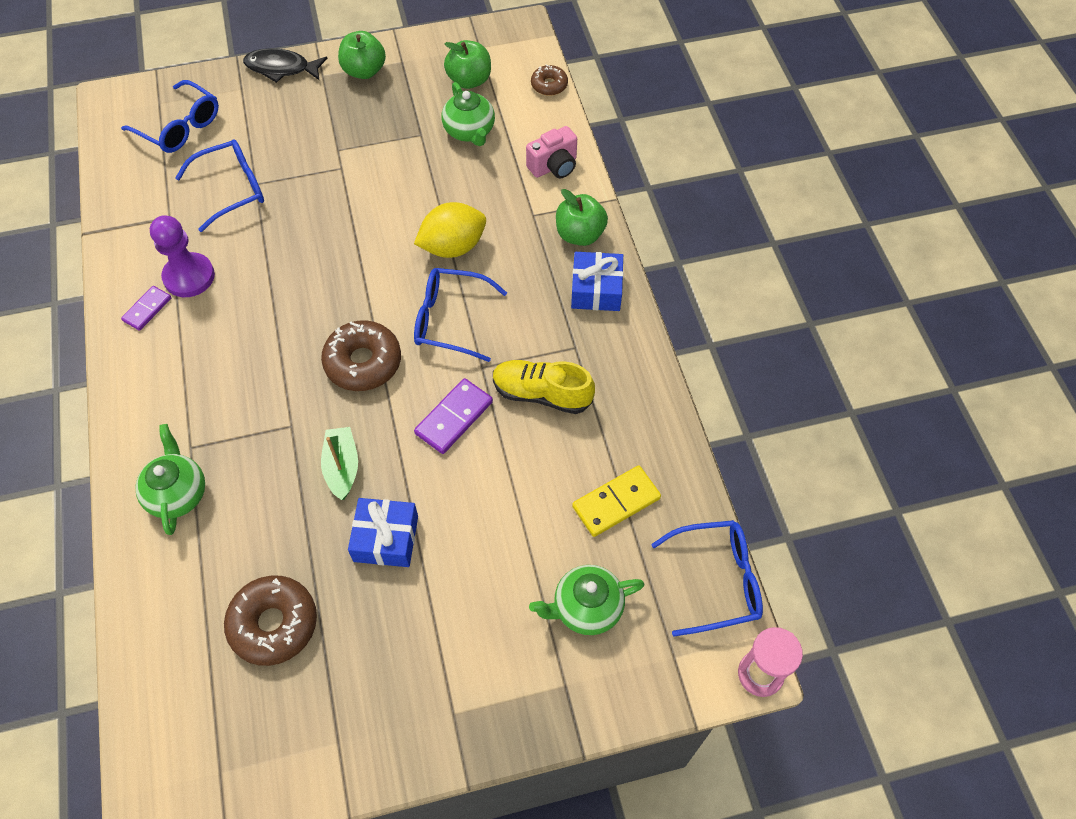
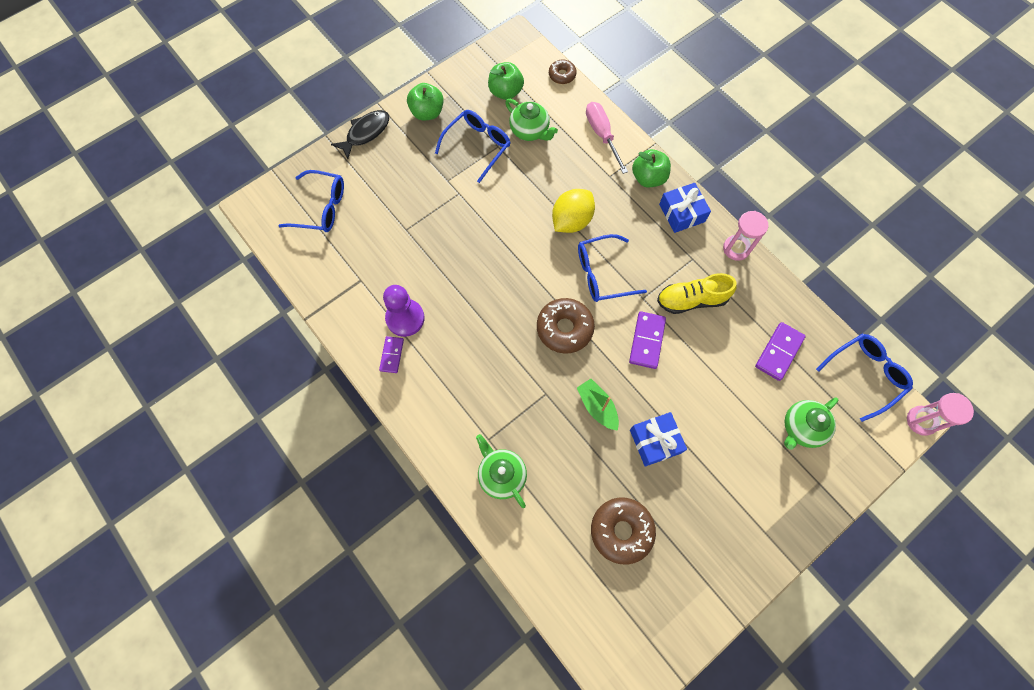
camera: 25 degrees left, 10 degrees up
blue glasses [175,139,264,232] -> blue glasses moved to [435,110,511,183]
black fish [243,48,328,83] -> black fish turned 150 degrees clockwise [331,110,389,159]
pink camera [526,126,577,178] -> pink screwdriver [586,102,628,174]
yellow domino [572,465,661,537] -> purple domino [755,322,806,381]
none -> pink hourglass [723,211,768,261]

